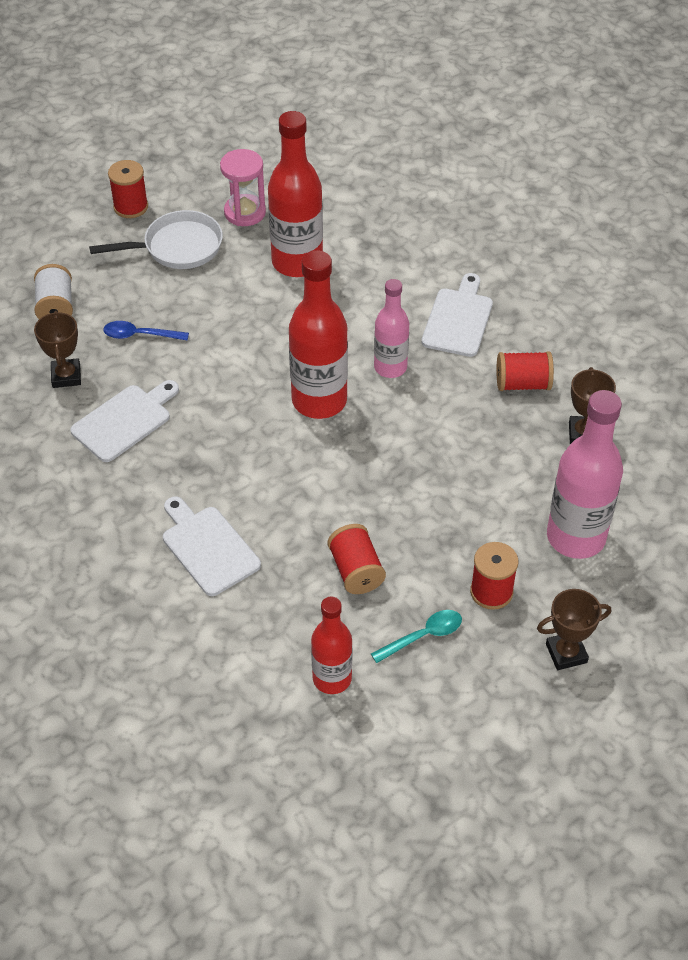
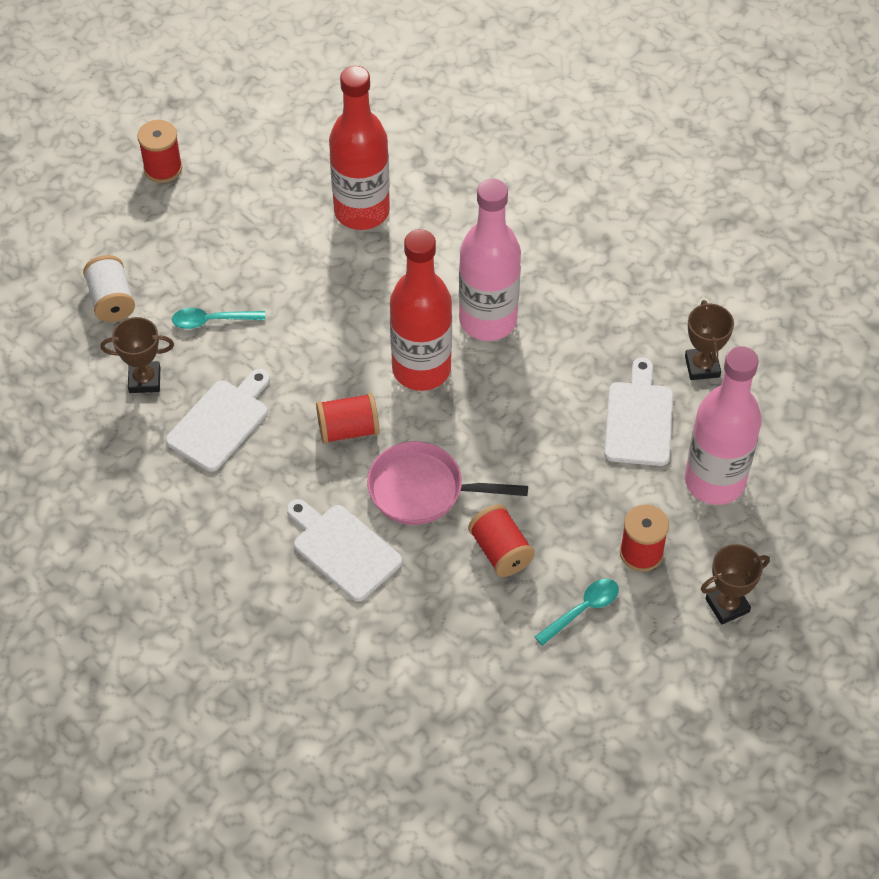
camera: 10 degrees left, 5 degrees up
brown trophy [34,311,81,388] -> brown trophy turned 75 degrees counterclockwise [100,317,174,393]
white pan [89,210,223,269] -> none
blue spoon [103,321,189,341] -> turquoise spoon [172,308,265,329]
pink hourglass [220,149,266,226] -> none
red bottle [311,597,352,694] -> none
pink bottle [374,279,409,378] -> pink bottle [459,179,521,341], size x1.63
white cutting board [422,273,493,357] -> white cutting board moved to [604,358,673,466]
red spool [497,351,554,391] -> red spool moved to [316,393,379,444]
none -> pink pan [367,441,528,525]

